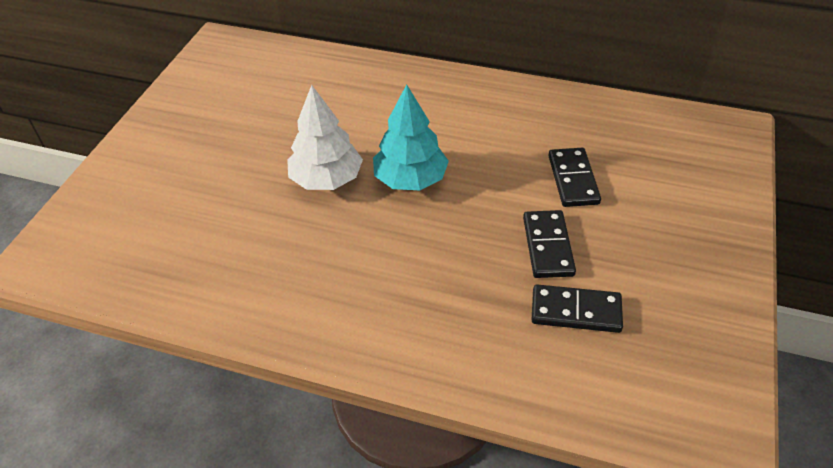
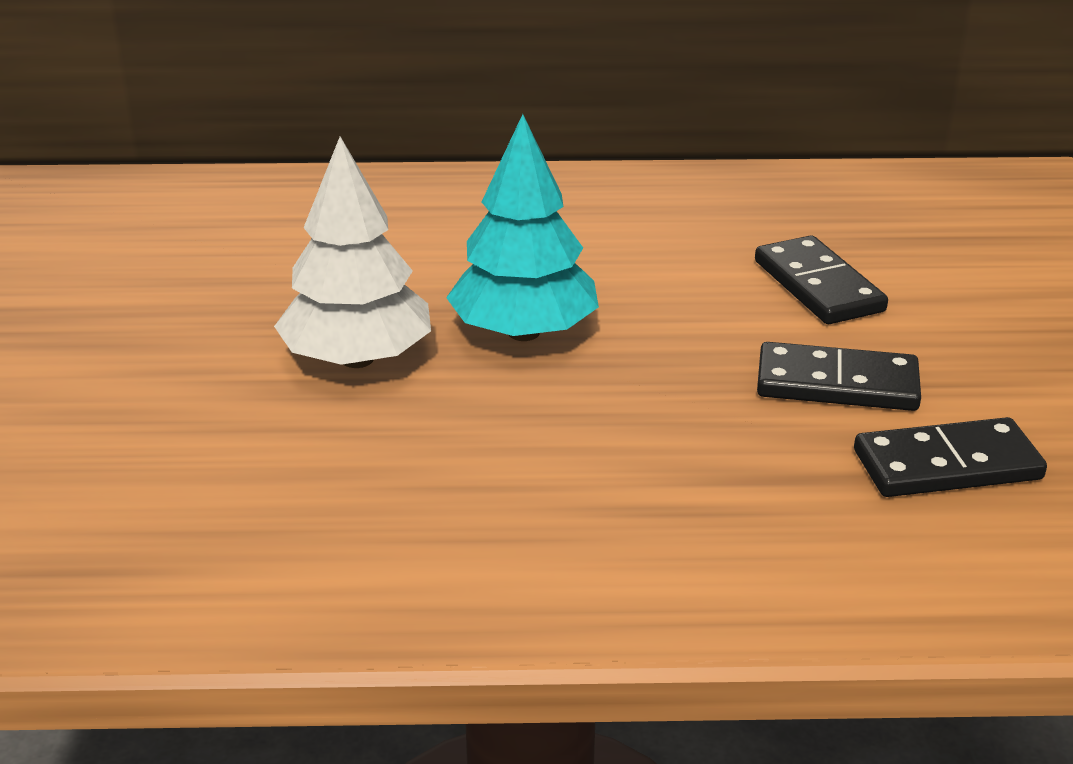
camera: 20 degrees left, 15 degrees down
black domino [523,210,576,278] -> black domino turned 60 degrees counterclockwise [757,342,921,411]

